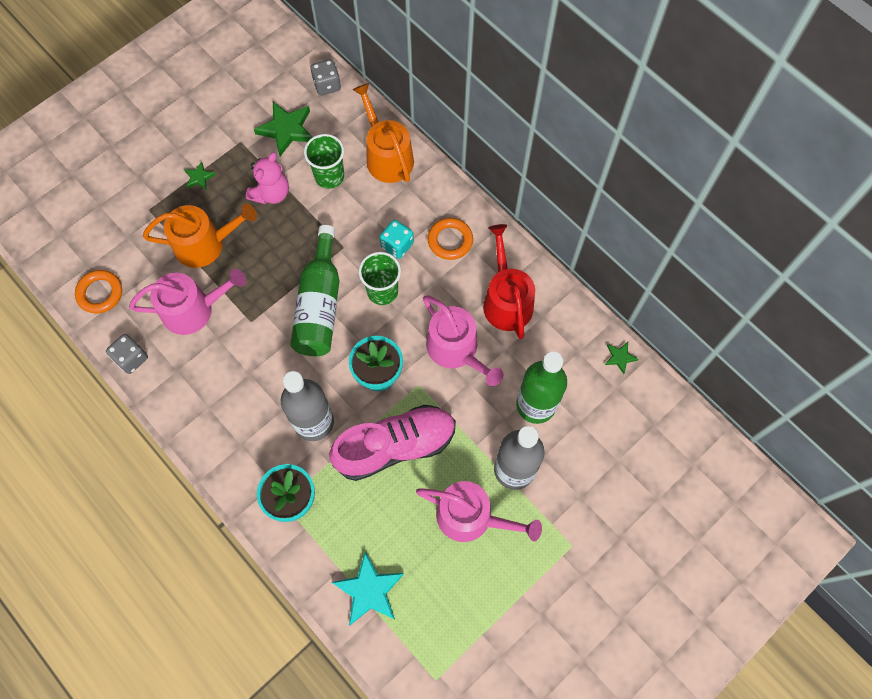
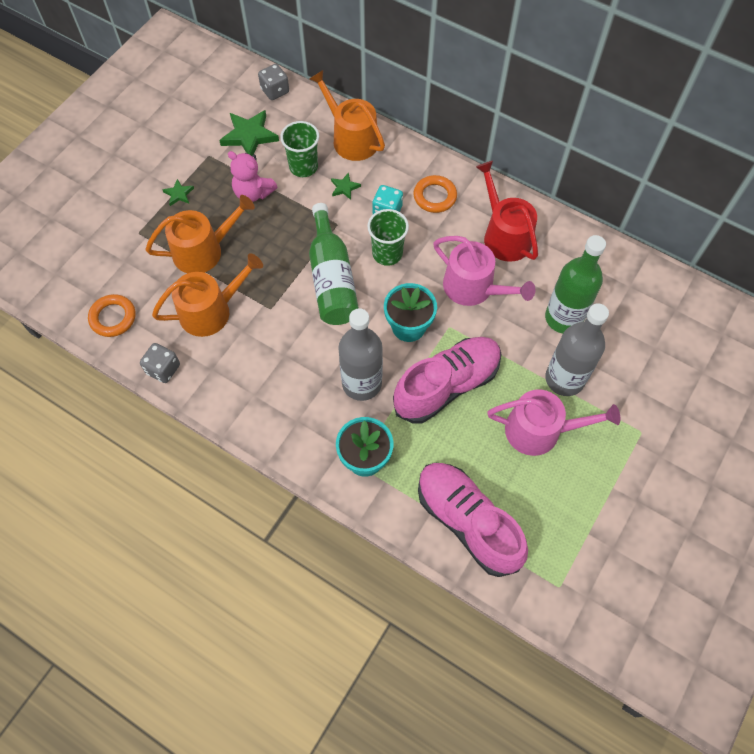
camera: 15 degrees left, 5 degrees down
pink watering can [129,269,246,335] -> orange watering can [152,253,263,337]
pink teddy bear [246,152,289,204] -> pink teddy bear turned 105 degrees clockwise [228,151,277,202]
turquoise star [331,552,404,625] -> pink shoe [418,463,528,577]
green star [605,342,639,374] -> green star moved to [331,173,361,200]

